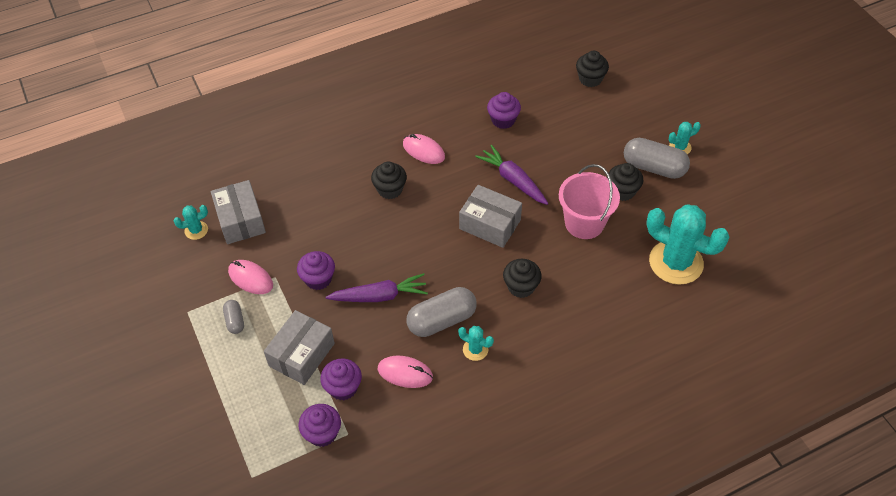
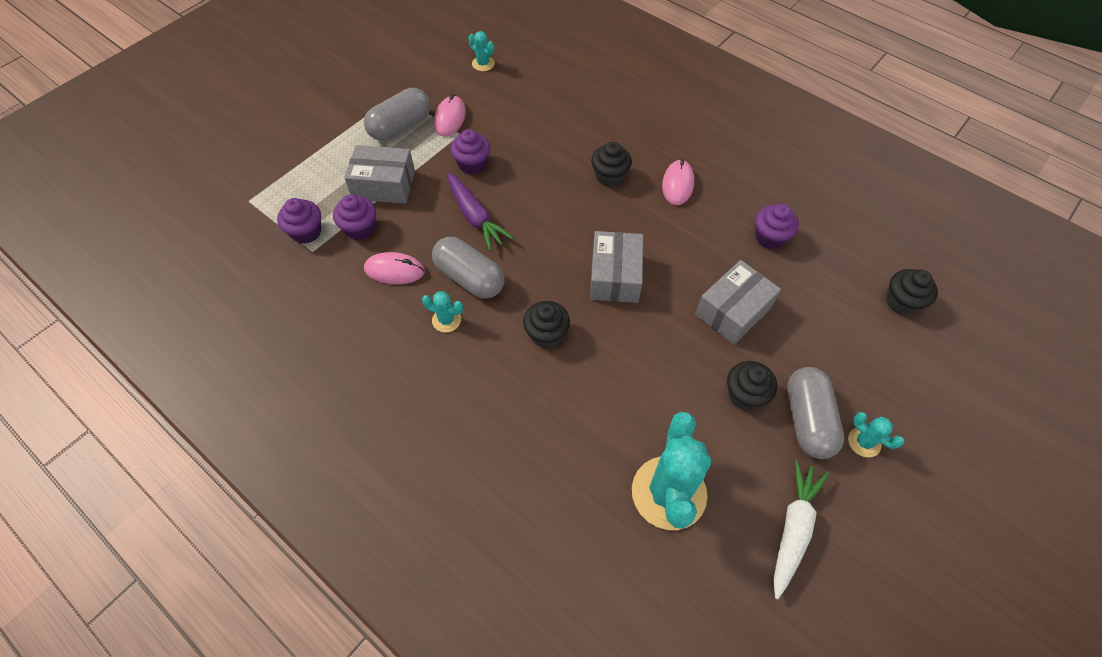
camera: 65 degrees right, 5 degrees up
grey box [211,180,266,244] -> grey box moved to [695,260,781,345]
grey capsule [223,300,244,334] -> grey capsule [364,88,430,141], size x1.94
pink mouse [378,356,433,388] -> pink mouse turned 75 degrees counterclockwise [364,252,425,284]
turquoise cactus [458,326,494,361] -> turquoise cactus turned 75 degrees counterclockwise [422,291,463,332]
purple carrot [475,145,548,205] -> none
pink bucket [559,164,620,239] -> none
none -> white carrot [773,460,829,600]

